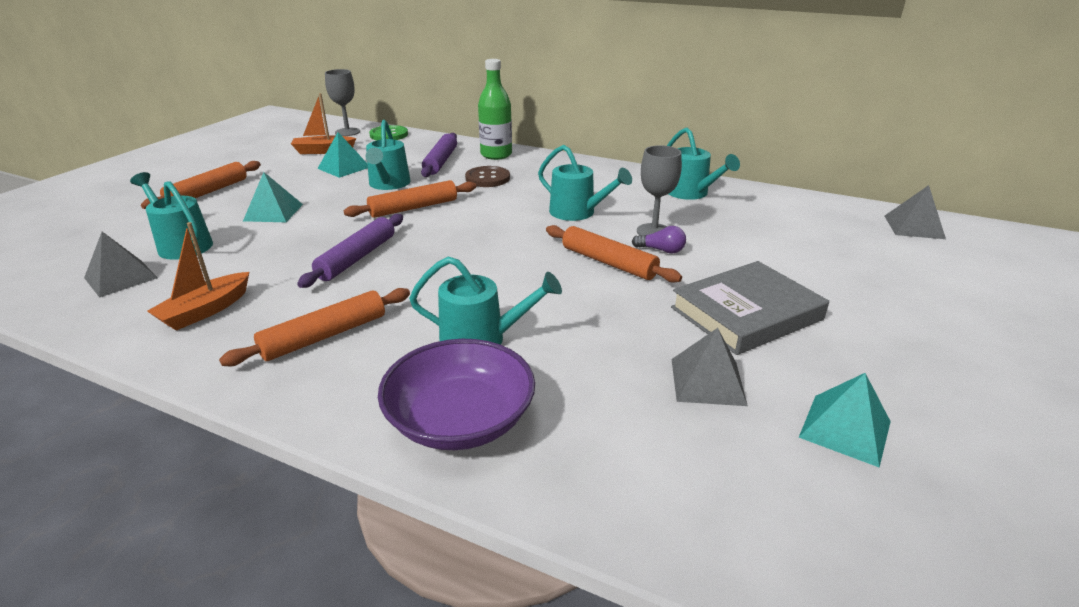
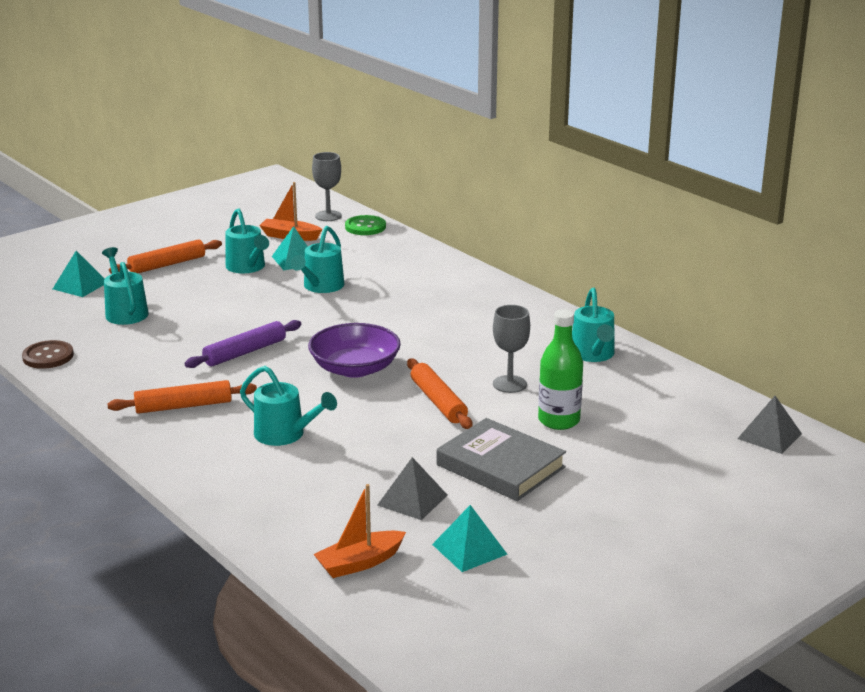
camera: 25 degrees right, 5 degrees down
grey pyramid [84,232,158,298] -> none
orange boat [147,222,249,331] -> orange boat moved to [313,484,406,578]
turquoise pyramid [243,172,303,222] -> turquoise pyramid moved to [53,251,105,297]
orange rolling pin [344,180,476,218] -> none
purple bowl [378,339,535,450] -> purple bowl moved to [308,323,401,378]
purple rolling pin [421,133,457,177] -> none
brown button [465,166,510,187] -> brown button moved to [22,340,74,369]
green bottle [478,59,512,160] -> green bottle moved to [538,309,583,430]
turquoise watering can [538,145,632,221] -> turquoise watering can moved to [225,208,269,273]
purple light bulb [632,226,686,254] -> none
grey book [671,261,829,355] -> grey book turned 45 degrees clockwise [437,418,566,501]

